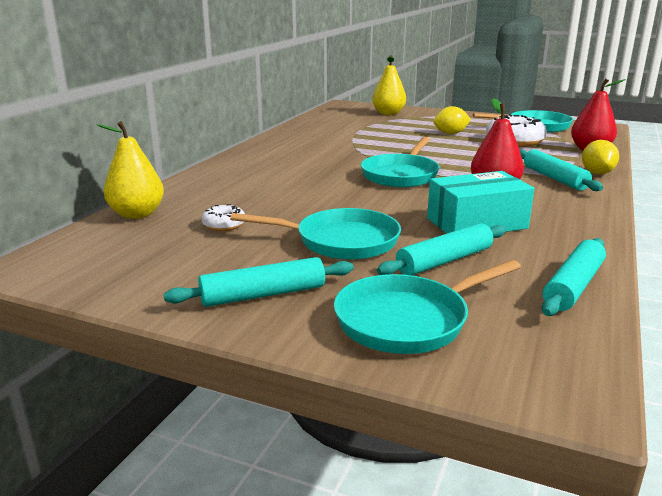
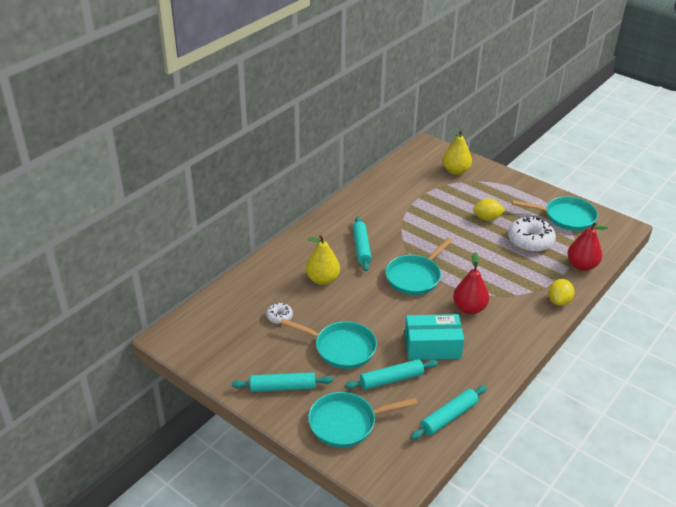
camera: 15 degrees right, 15 degrees up
yellow pear [97,121,164,219] -> yellow pear moved to [306,235,340,285]
turquoise rolling pin [520,149,603,191] -> turquoise rolling pin moved to [353,216,372,271]

